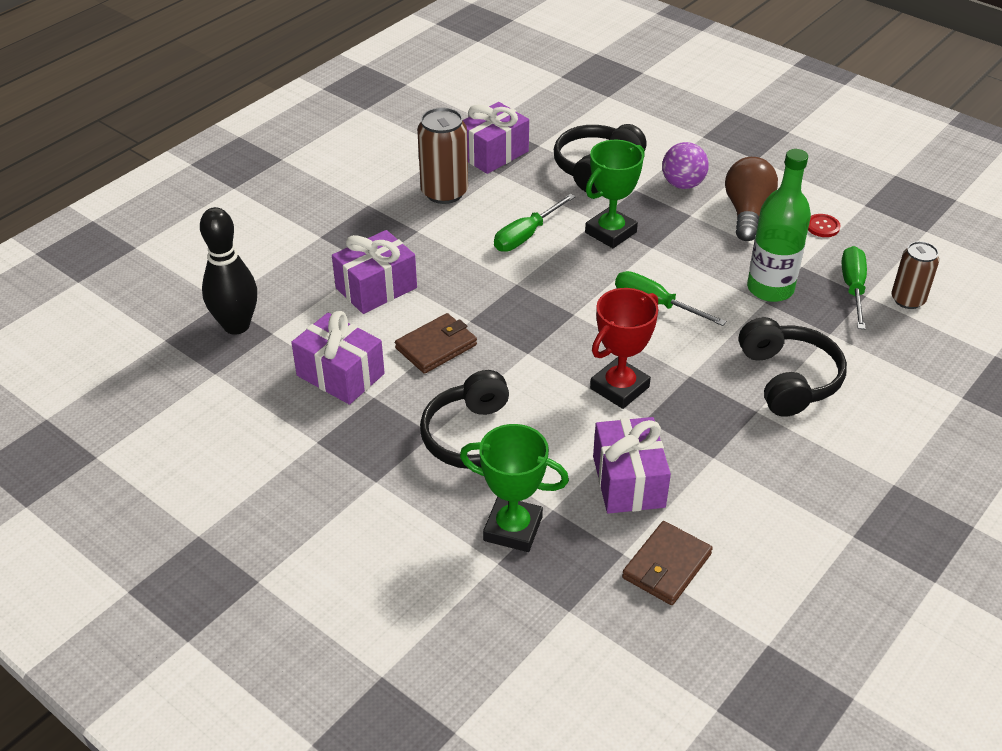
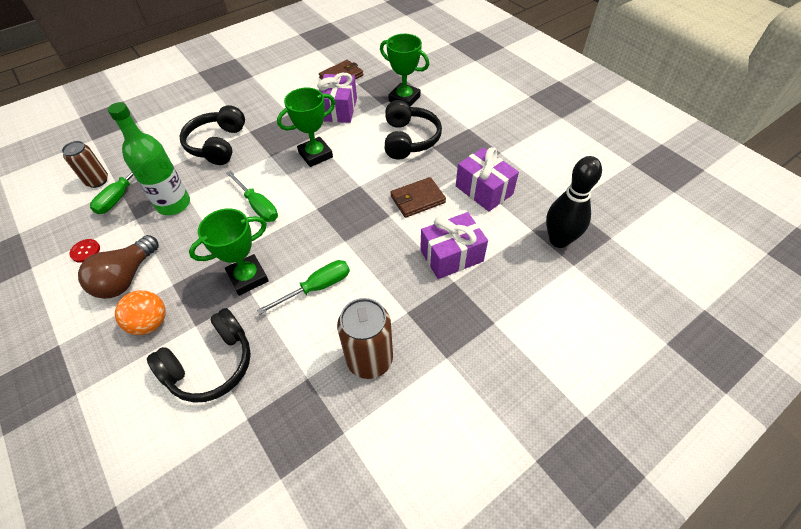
camera: 165 degrees left, 10 degrees up
purple gift [463,102,529,174] -> none
red trophy [590,288,659,409] -> green trophy [277,88,335,167]
purple ball [662,142,709,189] -> orange ball [115,290,166,335]

